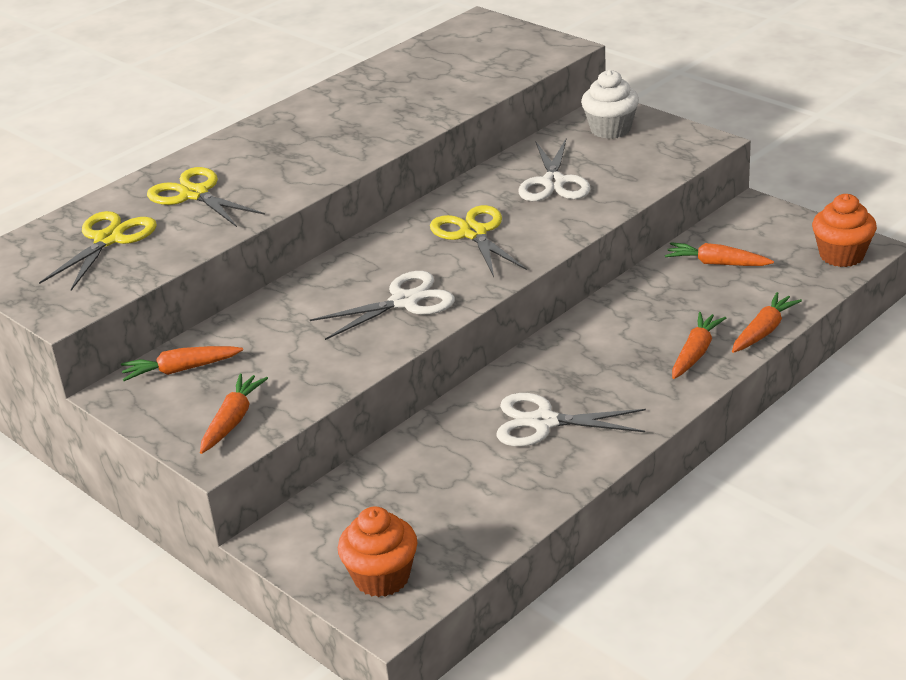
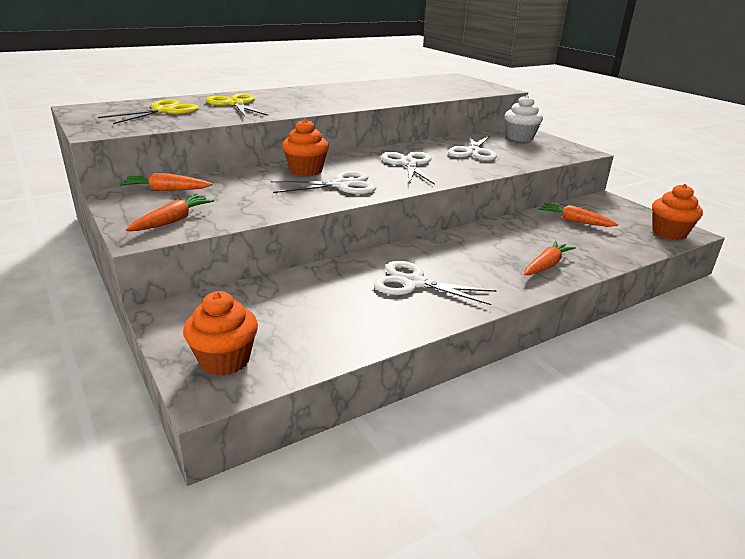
camera: 10 degrees right, 5 degrees down
yellow scissors [430,205,527,277] -> white scissors [381,152,435,185]
orange carrot [732,292,802,353] -> none
none -> orange cupcake [282,119,329,176]

